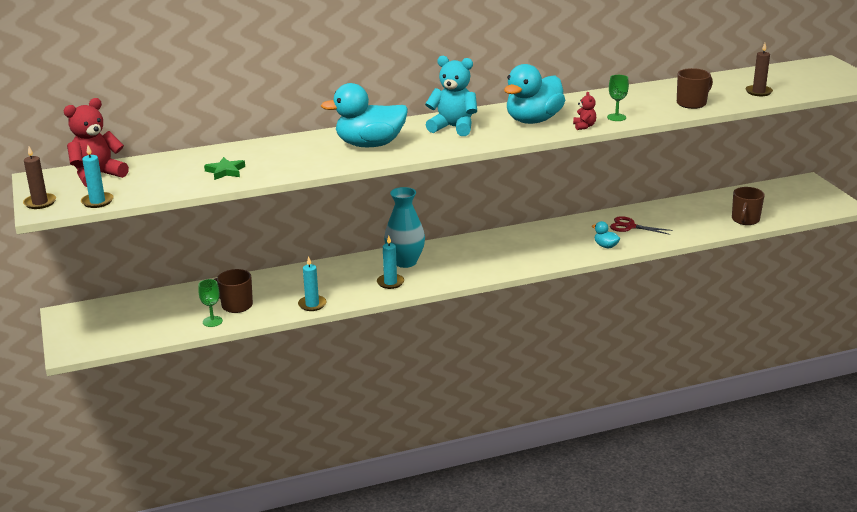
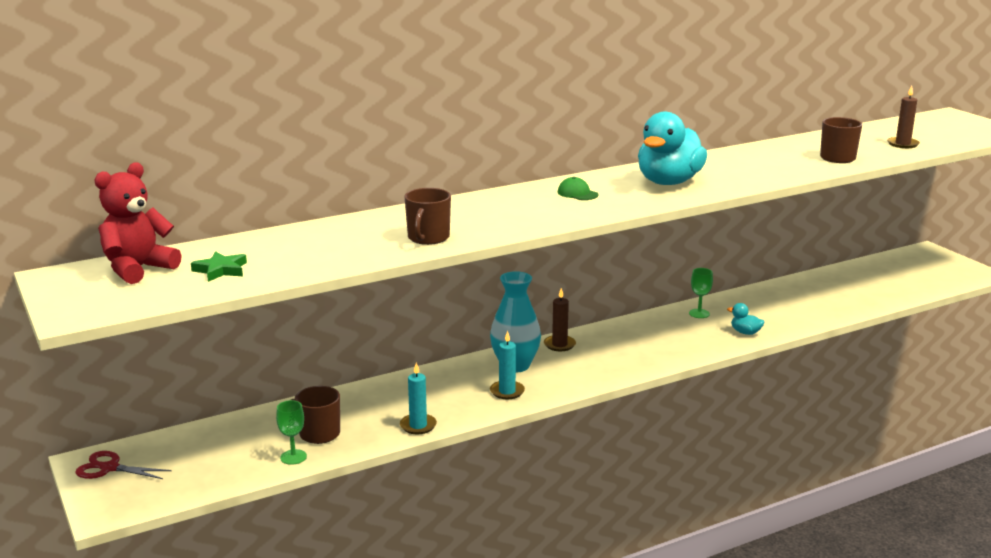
camera: 10 degrees left, 5 degrees down
brown candle [23,146,56,209] -> brown candle moved to [544,288,576,351]
turquoise candle [81,145,113,208] -> none
green star [204,157,245,180] -> green star moved to [191,251,247,282]
turquoise duck [321,83,408,147] -> none
turquoise teddy bear [425,56,477,136] -> green cap [557,177,598,200]
red teddy bear [573,92,596,130] -> none
green goblet [607,75,629,121] -> green goblet moved to [689,268,713,318]
red scissors [610,216,673,235] -> red scissors moved to [75,451,172,479]
brown mug [732,187,765,225] -> brown mug moved to [404,188,451,245]

